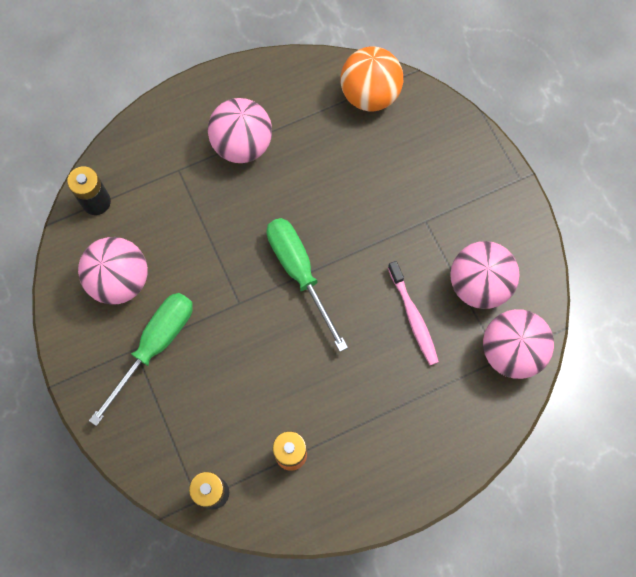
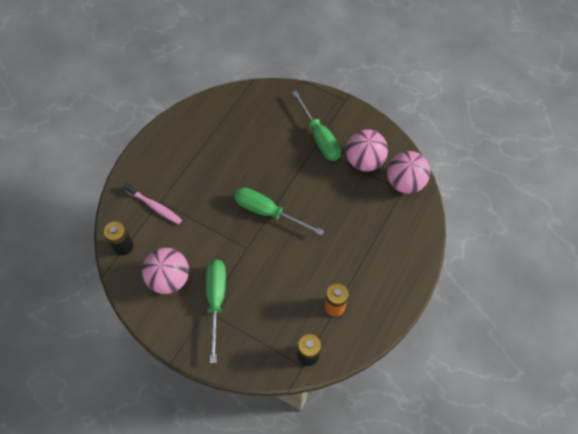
camera: 35 degrees left, 10 degrees down
pink ball [208,98,272,163] -> none
orange ball [340,47,403,111] -> none
pink toothbrush [388,261,439,365] -> pink toothbrush moved to [123,183,182,224]
none -> green screwdriver [292,90,341,161]

